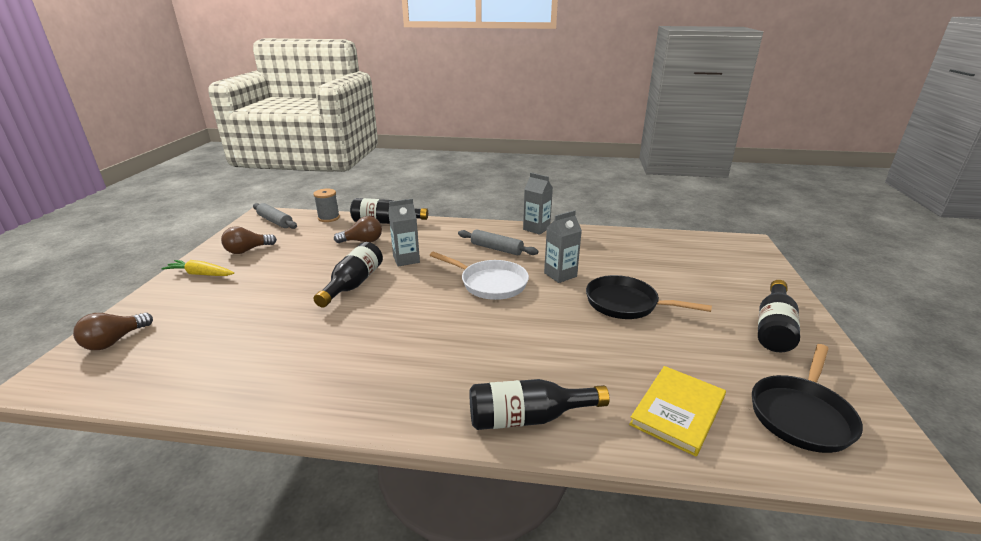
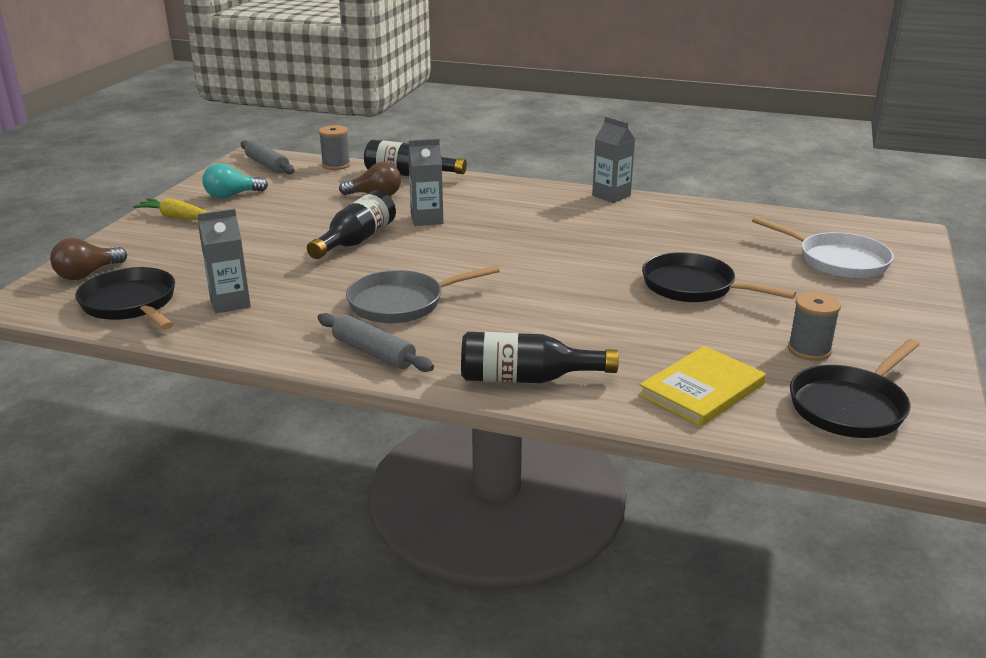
camera: 10 degrees right, 0 degrees up
brown light bulb [221,226,277,254] -> turquoise light bulb [202,163,268,199]
white pan [430,252,529,300] -> white pan moved to [752,217,894,279]
grey rolling pin [458,229,539,256] -> grey rolling pin moved to [317,313,434,372]
grey carton [544,210,582,283] -> grey carton moved to [197,208,251,313]
black bottle [758,280,800,352] -> none
none -> black pan [75,267,175,329]
none -> grey pan [346,265,500,323]
none -> grey spool [788,292,841,361]

